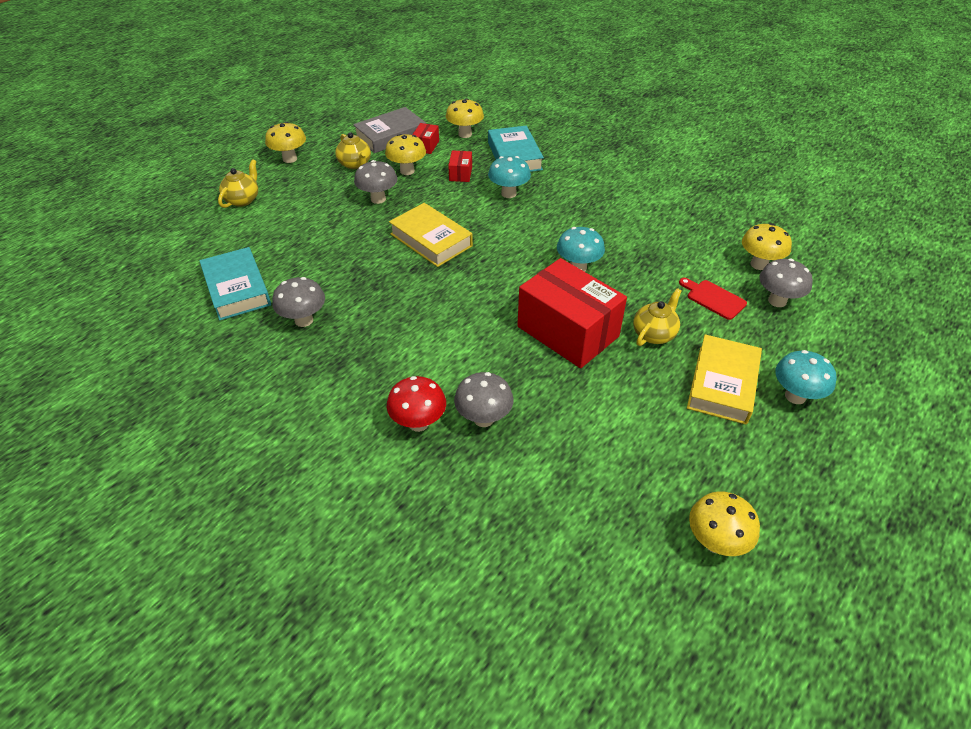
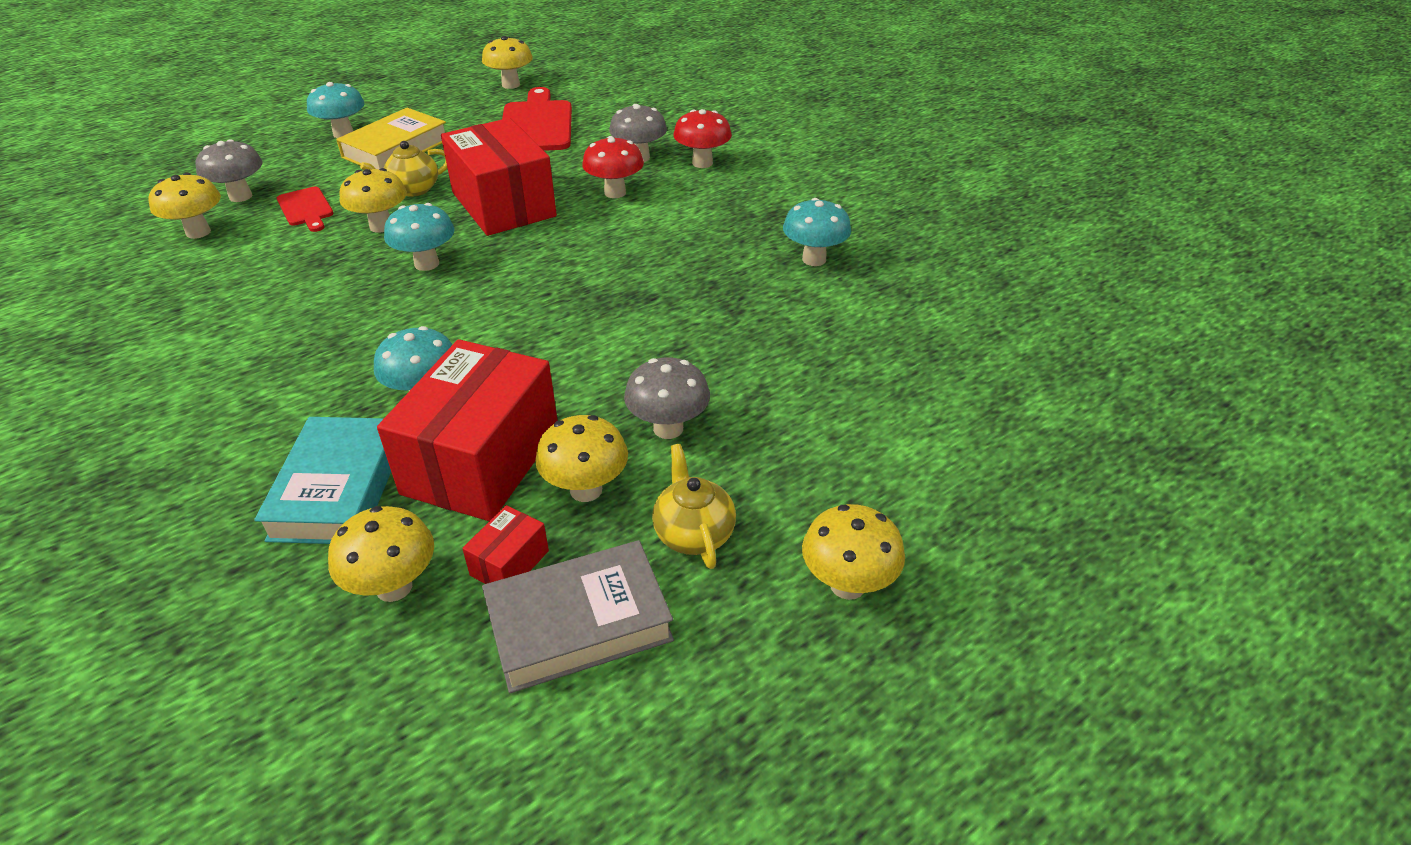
camera: 165 degrees left, 5 degrees down
turquoise book [199,247,271,320] -> none
yellow teapot [218,159,258,208] -> none
grey mushroom [272,277,325,327] -> turquoise mushroom [783,198,851,266]
yellow book [389,203,473,267] -> none
red box [448,150,472,182] -> red box [377,339,558,521], size x2.37
none -> yellow mushroom [339,168,407,233]
none -> red cutting board [502,87,572,151]
none -> red mushroom [582,136,644,198]

